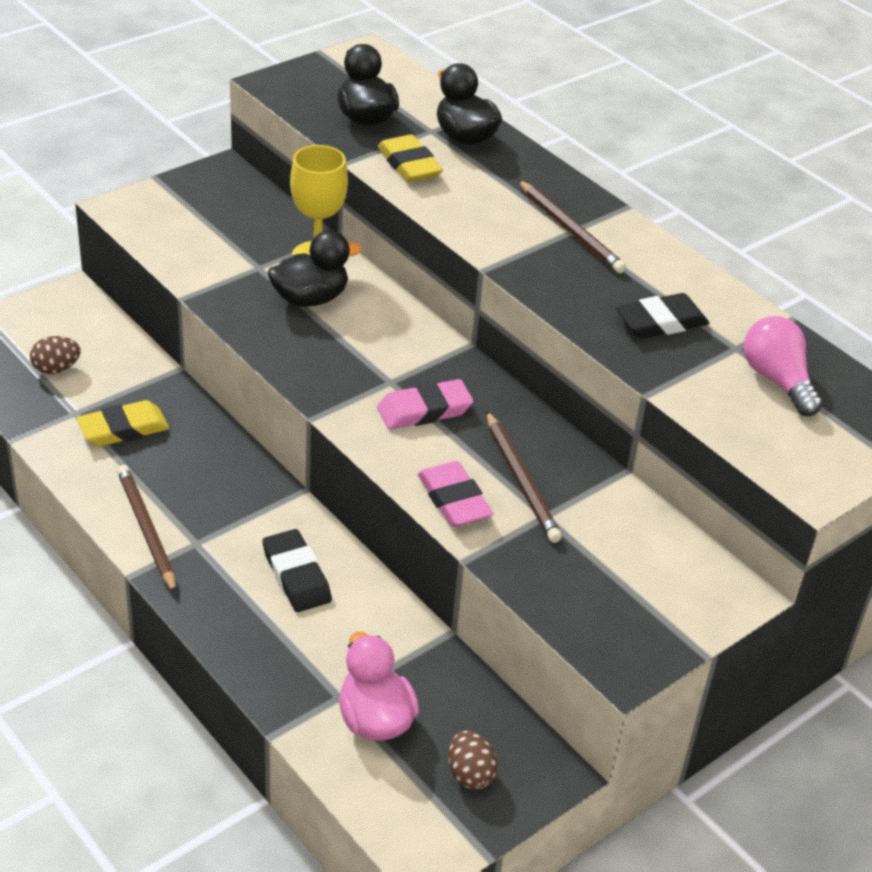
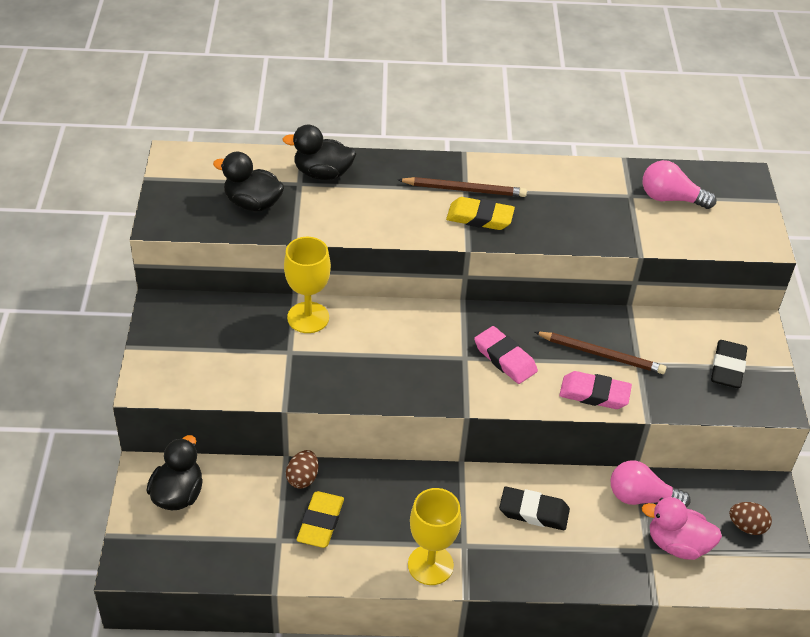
camera: 50 degrees left, 5 degrees up
brown egg [30,336,81,374] -> brown egg moved to [286,450,318,489]
brown pencil [117,465,176,594] -> yellow goblet [408,488,461,585]
black duck [268,230,362,307] -> black duck moved to [146,435,203,510]
pink eraser [377,379,473,430] -> pink eraser turned 60 degrees counterclockwise [474,326,538,384]
yellow eraser [378,134,443,182] -> yellow eraser moved to [446,197,515,230]
black eraser [616,293,709,339] -> black eraser moved to [711,340,747,388]
none -> pink light bulb [611,461,691,507]

